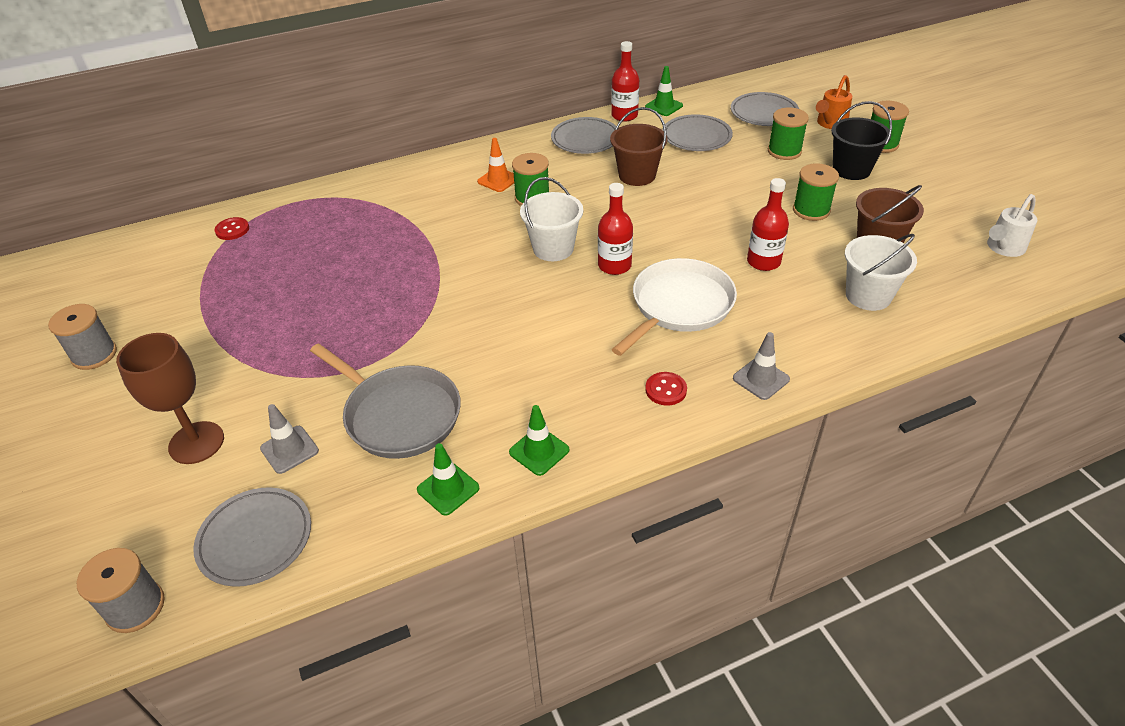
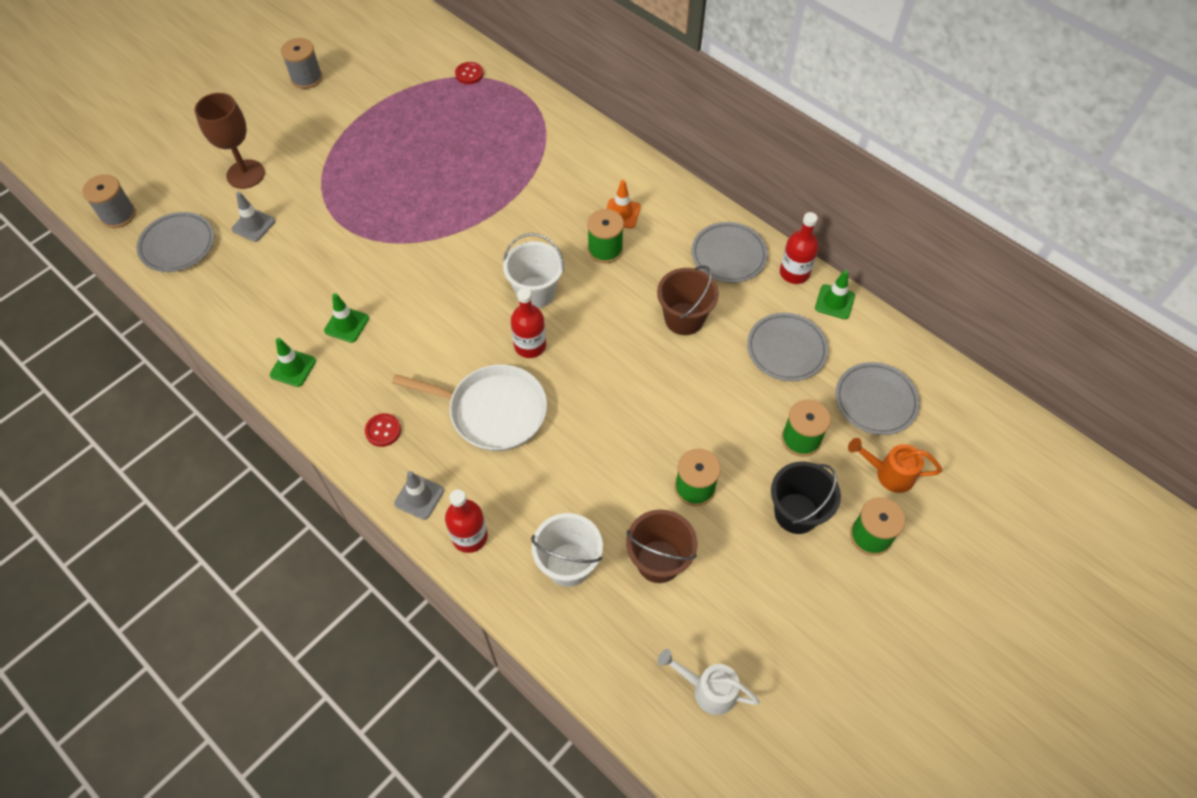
camera: 65 degrees right, 15 degrees up
grey pan [310,343,461,459] -> none
green traffic cone [417,443,480,516] -> green traffic cone moved to [324,293,369,343]
red bottle [747,178,789,271] -> red bottle moved to [445,489,488,553]

